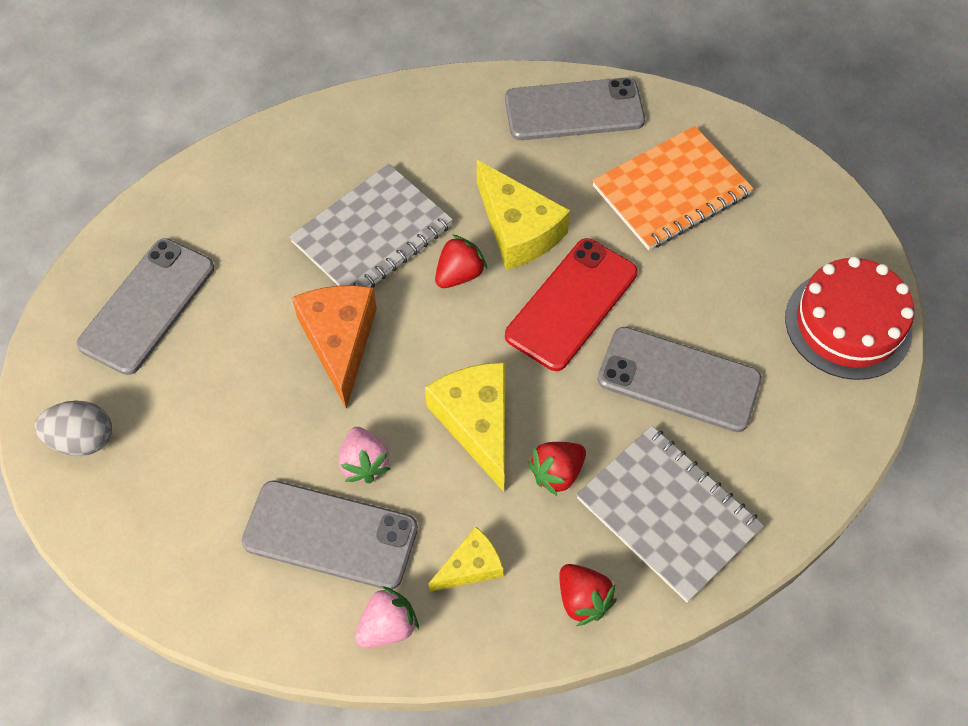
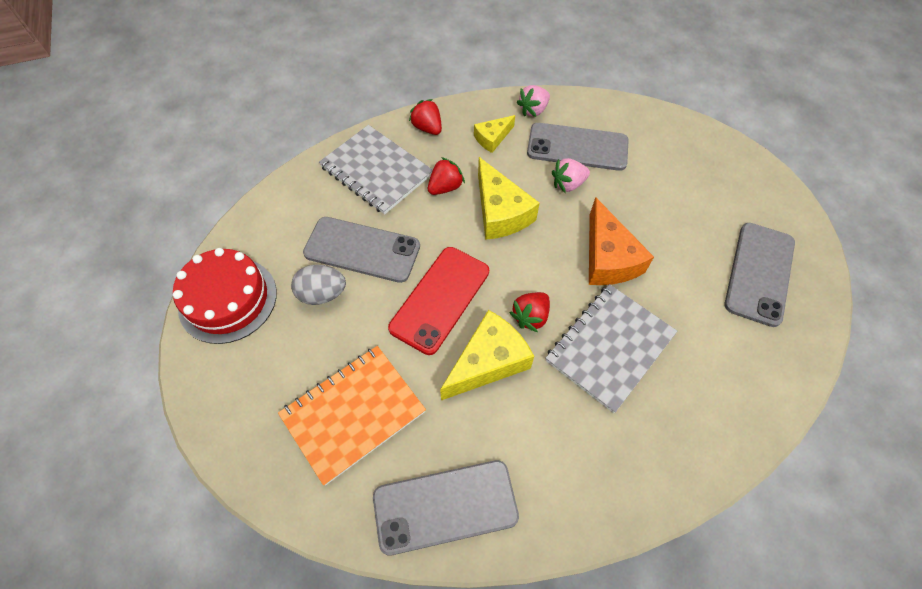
camera: 175 degrees right, 0 degrees up
grey egg [35,401,112,456] -> grey egg moved to [291,265,346,305]
pink strawberry [338,427,391,483] -> pink strawberry turned 90 degrees counterclockwise [552,158,590,193]
yellow cheese [477,160,570,270] -> yellow cheese turned 90 degrees clockwise [440,310,534,400]

